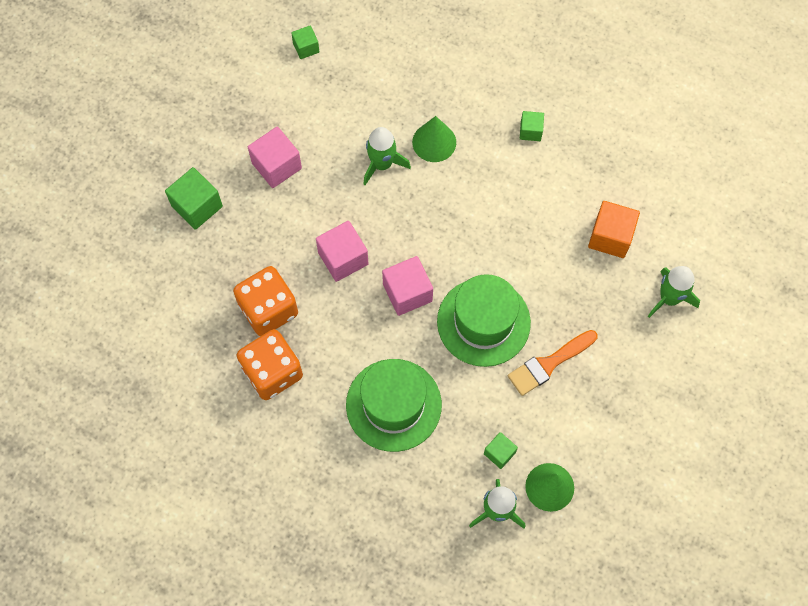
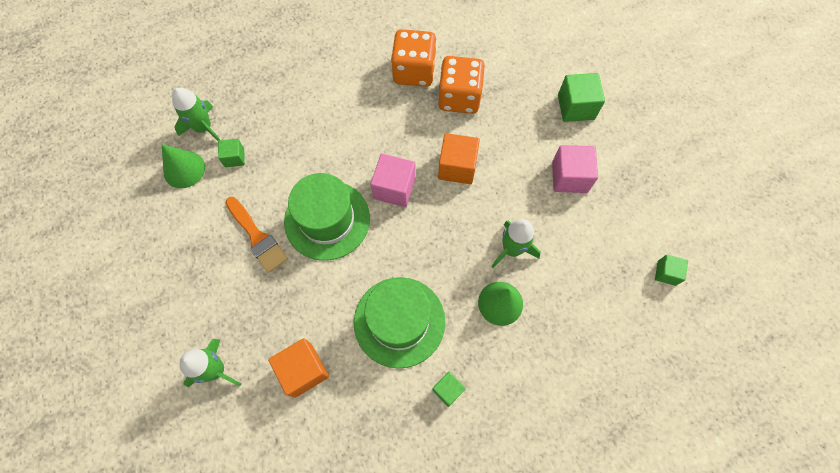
camera: 130 degrees right, 0 degrees up
pink cube [316,221,369,282] -> orange cube [438,133,480,184]
green hat [346,359,442,452] -> green hat moved to [354,277,445,368]
orange brush [508,330,598,396] -> orange brush turned 135 degrees clockwise [226,197,288,273]

